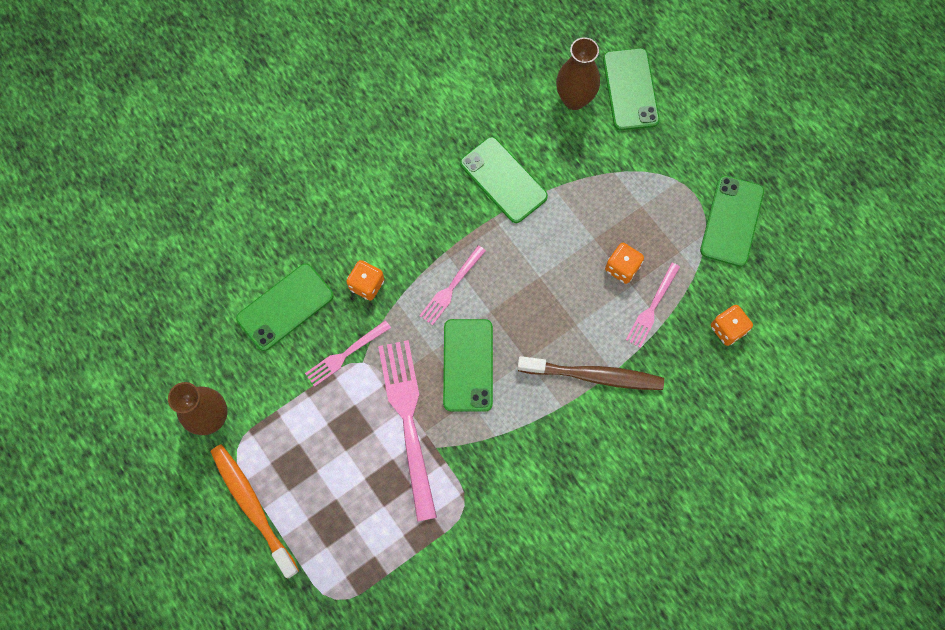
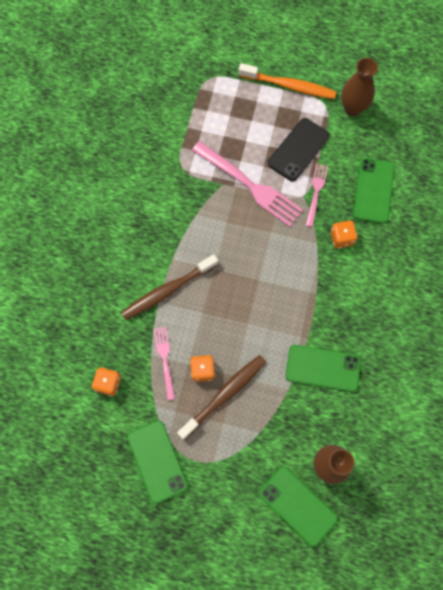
camera: 140 degrees right, 0 degrees up
pink fork [419,245,486,325] -> none
green phone [443,319,493,412] -> none
none -> brown toothbrush [177,355,266,440]
none -> black phone [268,118,330,181]

